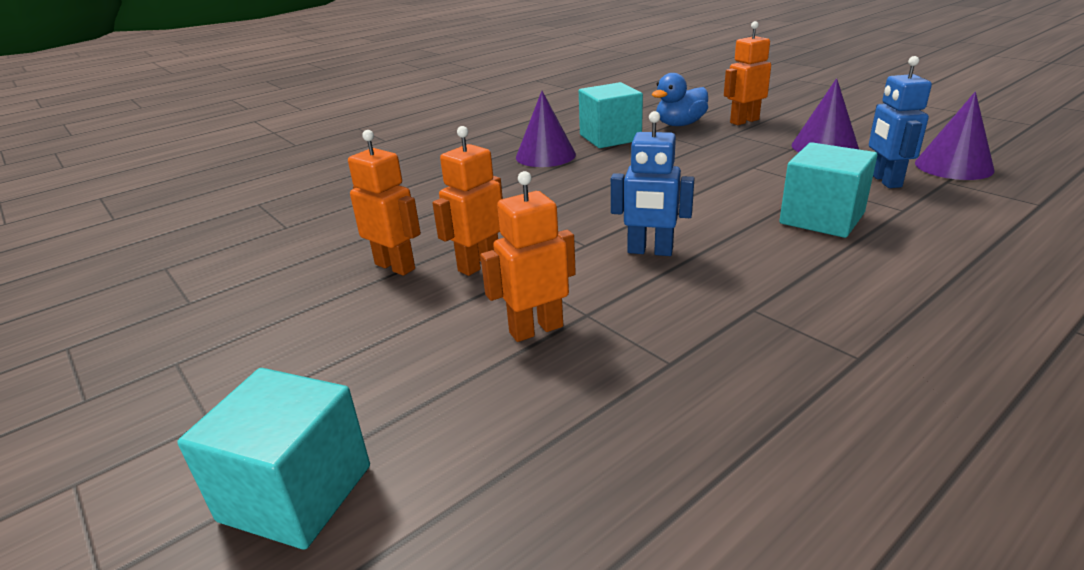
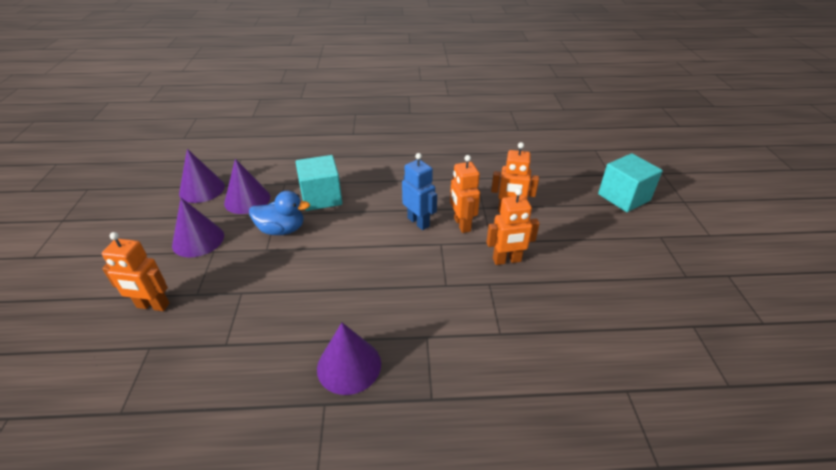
camera: 145 degrees left, 10 degrees up
orange robot [348,130,421,276] -> orange robot moved to [450,155,480,233]
turquoise cube [579,82,643,148] -> none
blue duck [652,73,708,126] -> blue duck moved to [249,191,310,235]
blue robot [869,56,932,188] -> purple cone [224,159,270,214]

